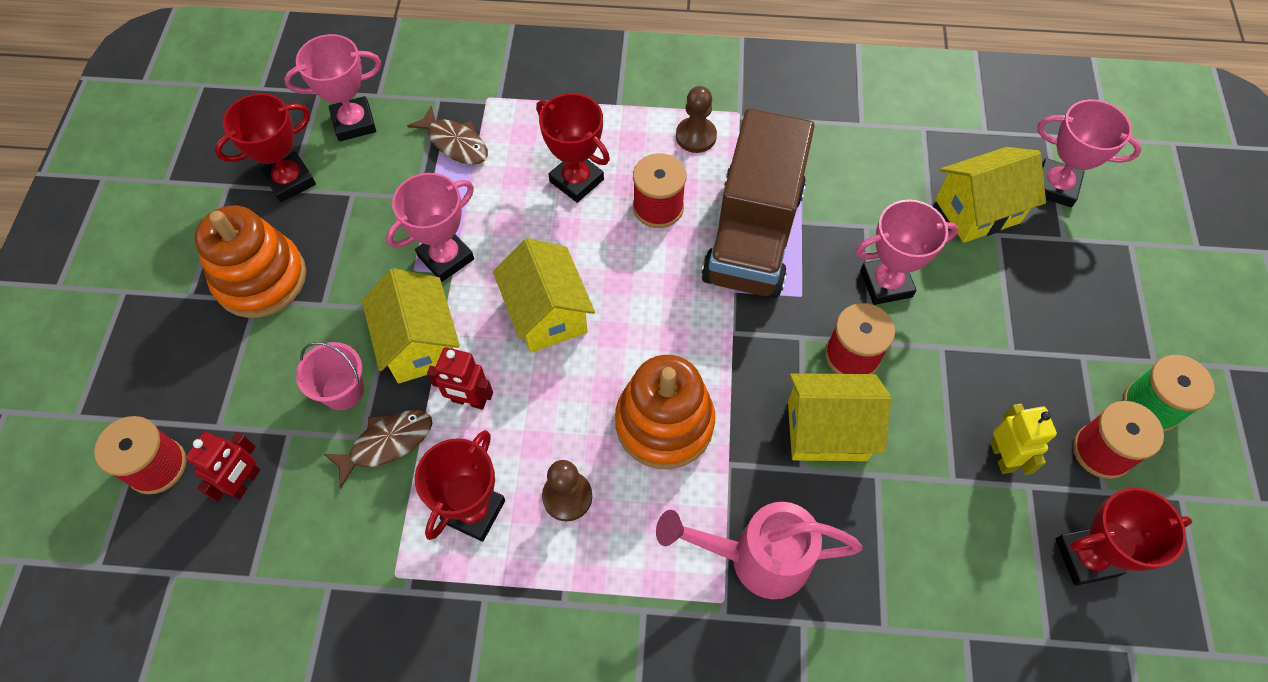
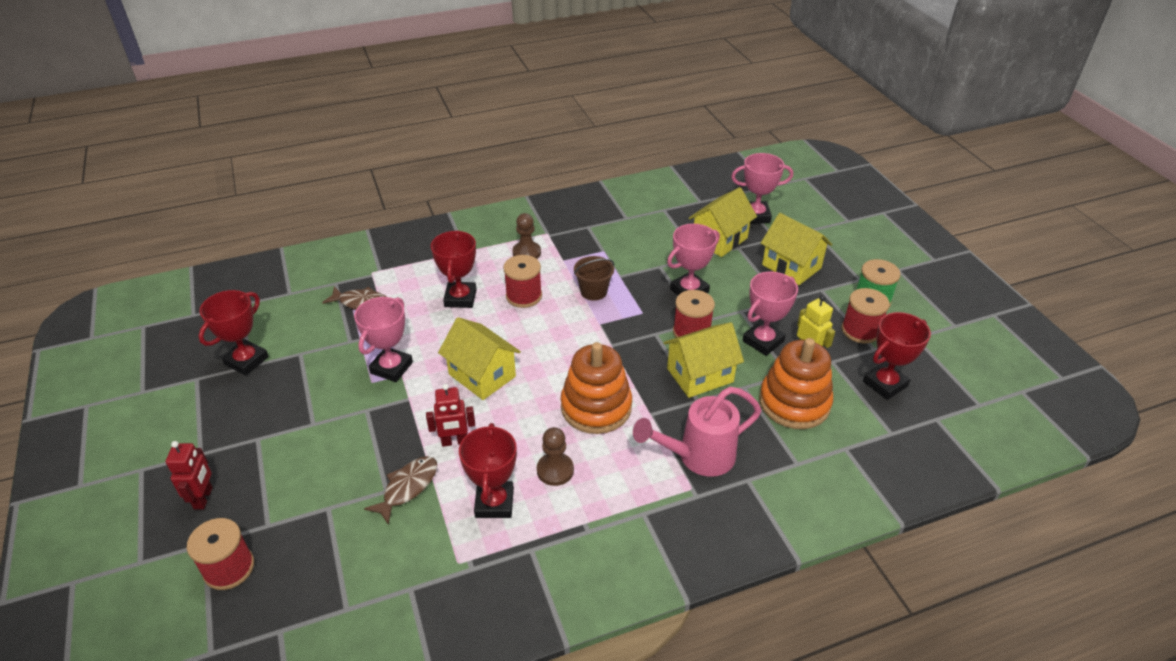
camera: 25 degrees left, 20 degrees down
red robot [186,432,260,502] -> red robot moved to [165,441,213,510]
orange stacking toy [194,206,306,318] -> orange stacking toy moved to [759,338,833,429]
pink trophy [284,34,381,141] -> pink trophy moved to [743,272,798,356]
pink bucket [296,342,364,410] -> none
yellow house [362,268,460,384] -> yellow house moved to [761,213,833,285]
red trophy [536,93,610,203] -> red trophy turned 75 degrees clockwise [431,230,477,308]
brown truck [702,109,815,298] -> brown bucket [574,256,614,301]

